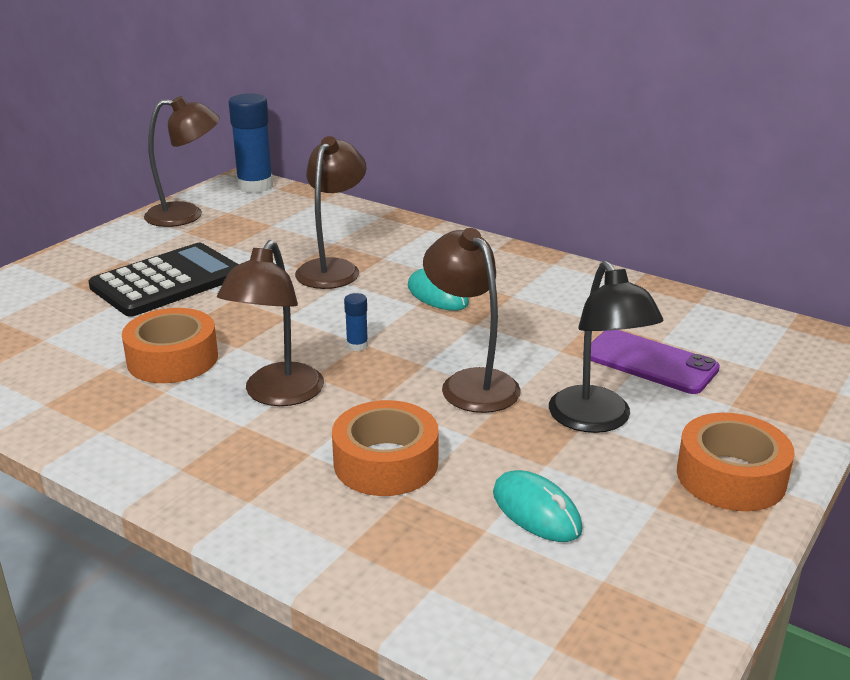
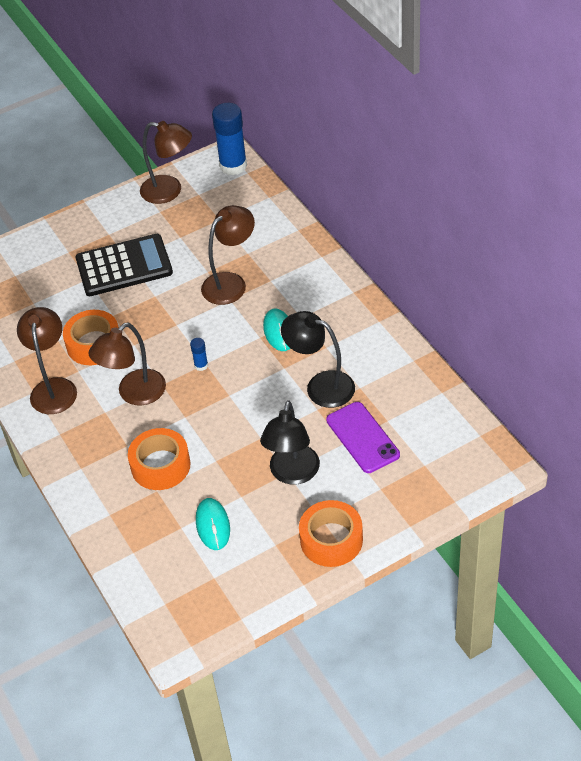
camera: 30 degrees right, 20 degrees up
brown lamp [423,228,521,413] -> brown lamp moved to [17,307,77,414]
none -> black lamp [281,311,355,408]

